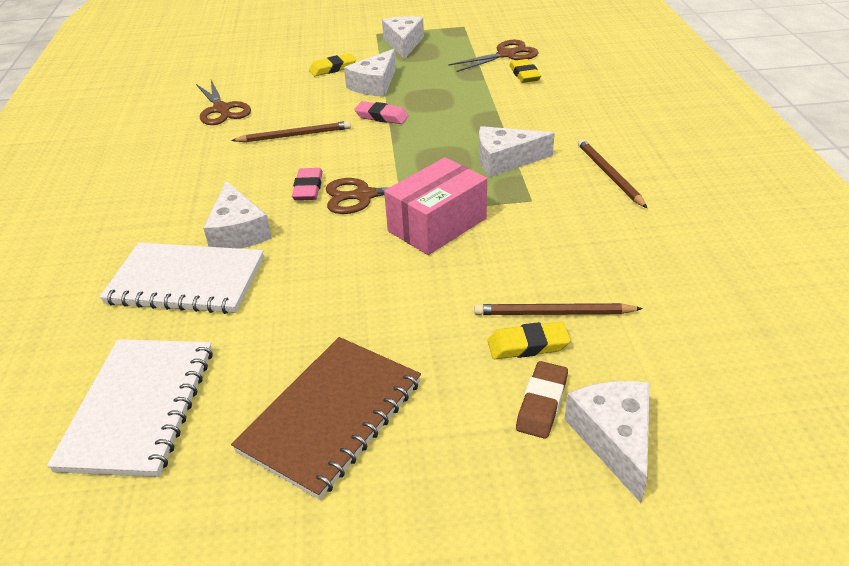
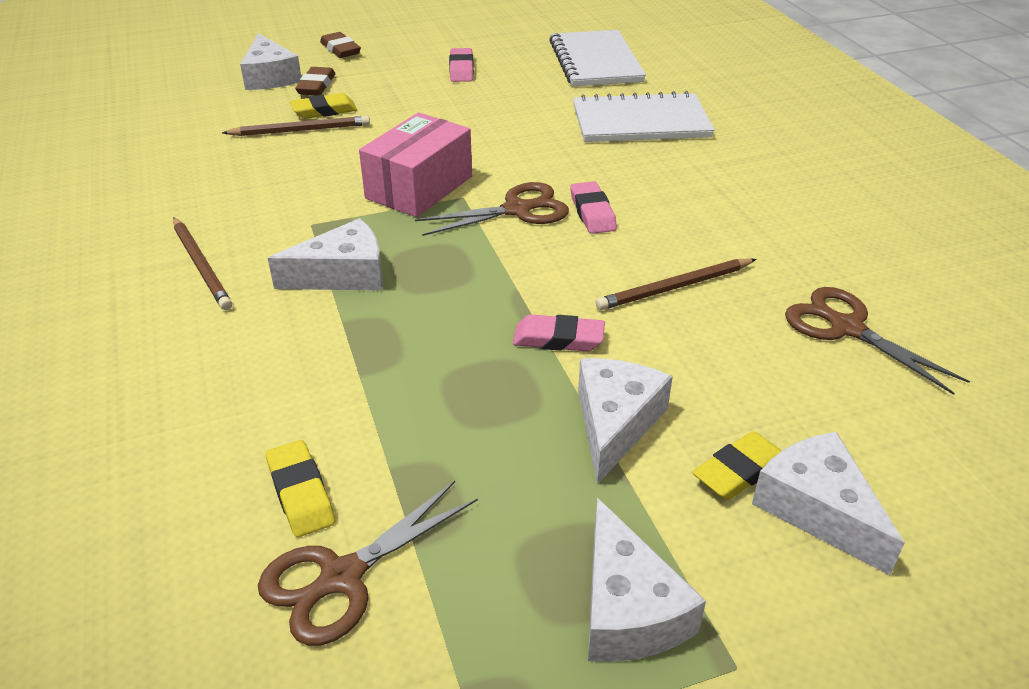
camera: 165 degrees right, 0 degrees up
white cheese [203,181,272,249] -> white cheese moved to [752,432,904,575]
brown notebook [231,337,421,500] -> pink eraser [449,48,474,82]
none -> brown eraser [320,32,361,58]

